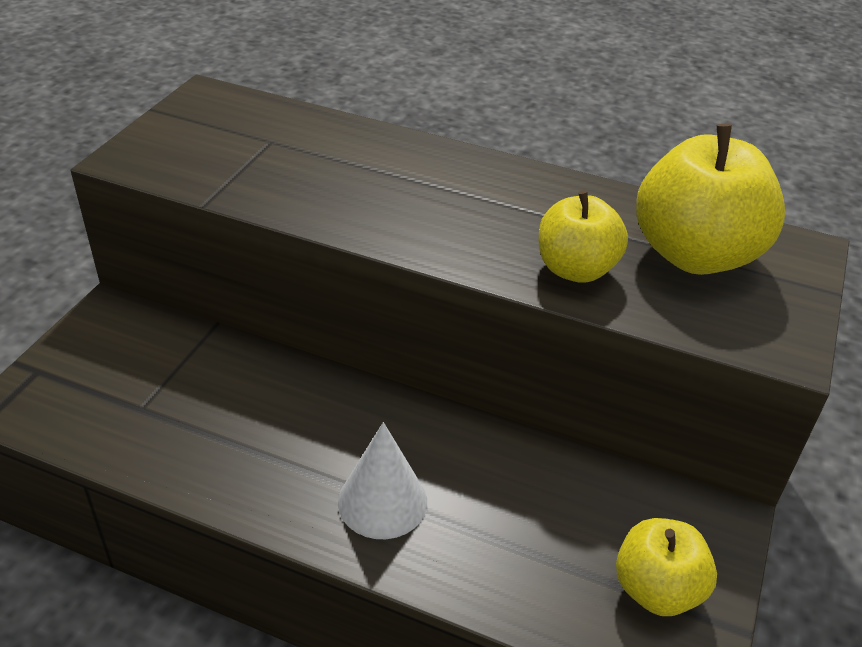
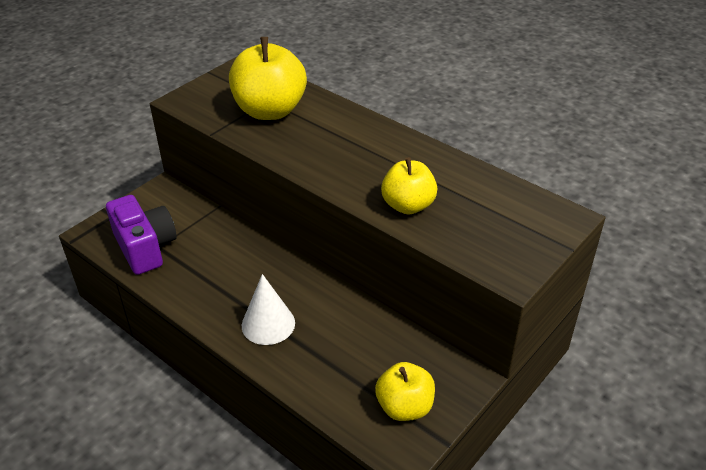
camera: 20 degrees right, 0 degrees up
yellow apple [636,124,786,275] -> yellow apple moved to [229,37,307,120]
none -> purple camera [106,195,177,275]

